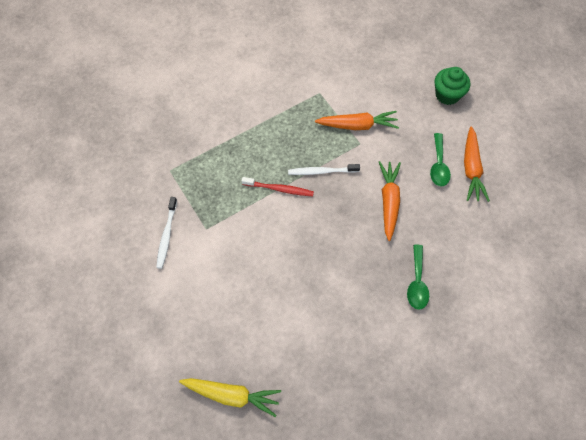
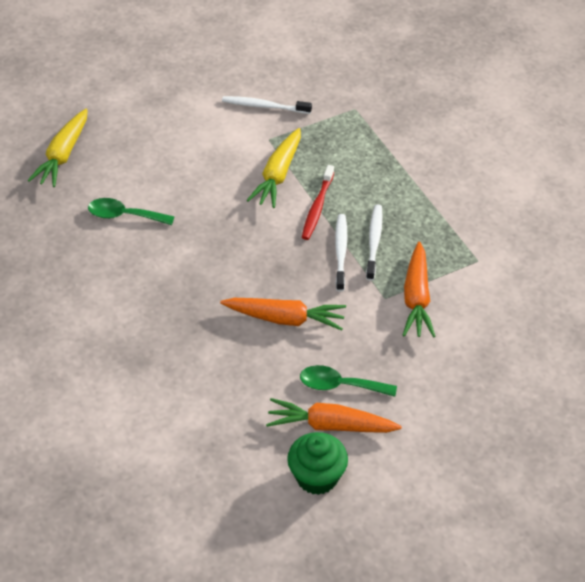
camera: 95 degrees right, 15 degrees down
green spoon [407,245,429,310] -> green spoon moved to [88,198,175,225]
green cupcake [434,67,470,105] -> green cupcake moved to [287,432,348,495]
none -> yellow carrot [246,128,301,208]
none -> white toothbrush [366,205,383,281]

